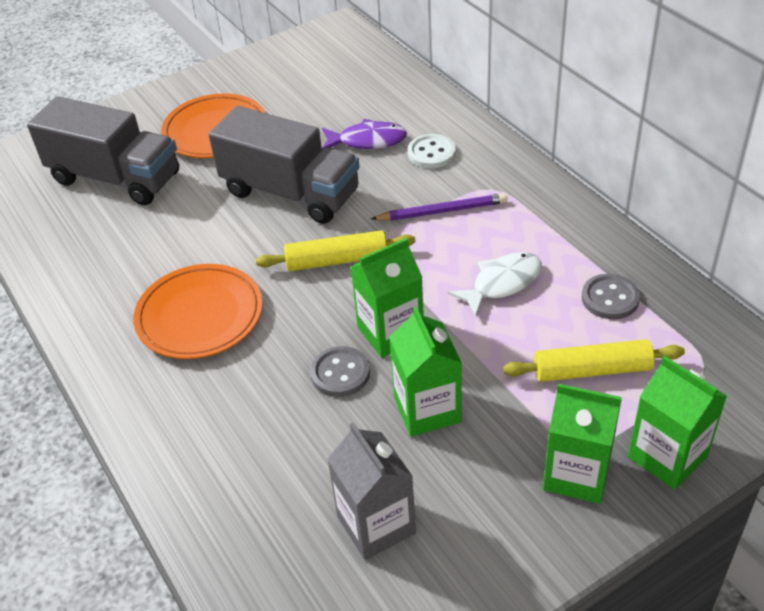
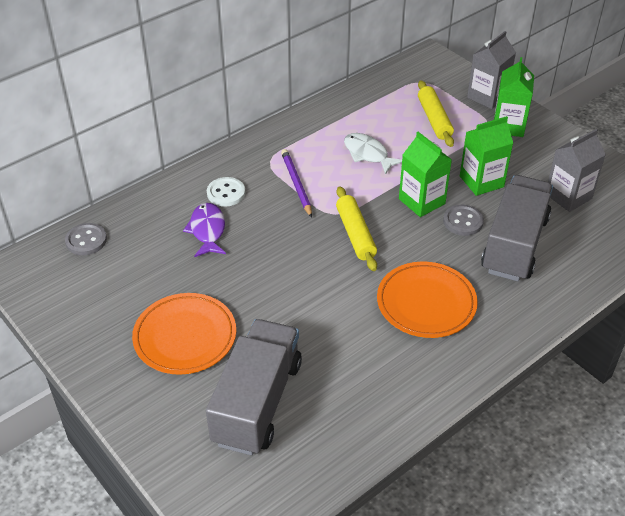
camera: 100 degrees left, 0 degrees up
grey truck [209,106,360,224] -> grey truck moved to [481,175,553,281]
grey button [582,274,640,319] -> grey button moved to [65,223,107,255]
green carton [628,356,727,490] -> grey carton [467,31,516,109]

